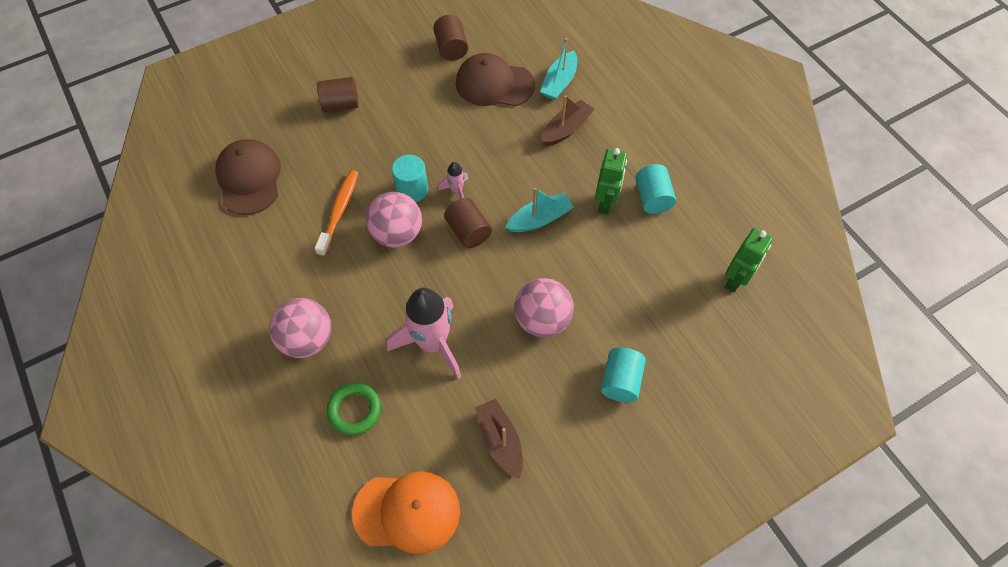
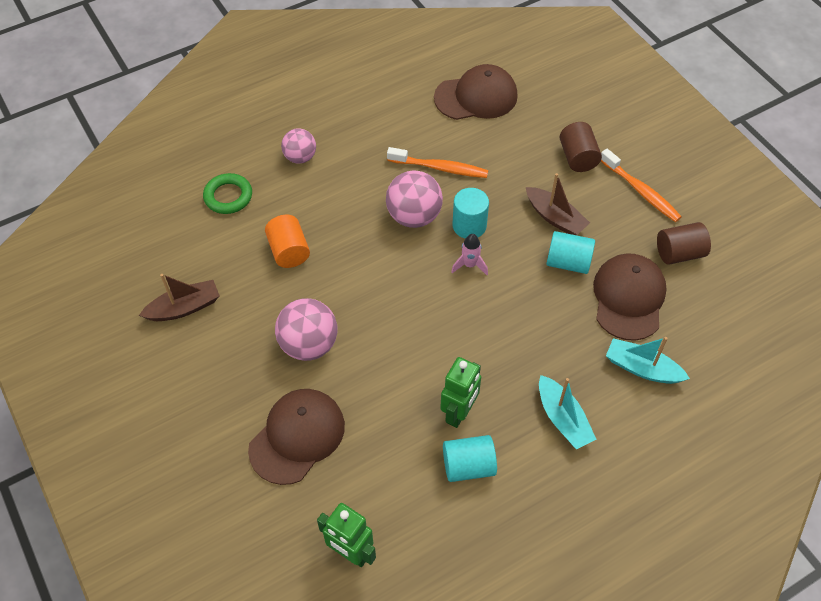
camera: 90 degrees right, 5 degrees down
pink ball [269,298,332,358] -> pink ball [281,128,316,164], size x0.64
orange cap [352,471,460,554] -> none
pink rocket [387,288,461,379] -> orange cylinder [265,215,310,268]
brown cylinder [444,198,492,248] -> none
turquoise boat [505,188,574,232] -> turquoise boat moved to [539,375,597,450]
brown boat [542,95,595,146] -> brown boat moved to [526,173,590,235]
green robot [595,148,627,215] -> green robot turned 75 degrees counterclockwise [440,357,481,428]
turquoise cylinder [601,348,646,402] -> turquoise cylinder moved to [546,231,595,274]
none -> brown cap [248,389,345,485]
none -> orange toothbrush [601,149,682,222]

